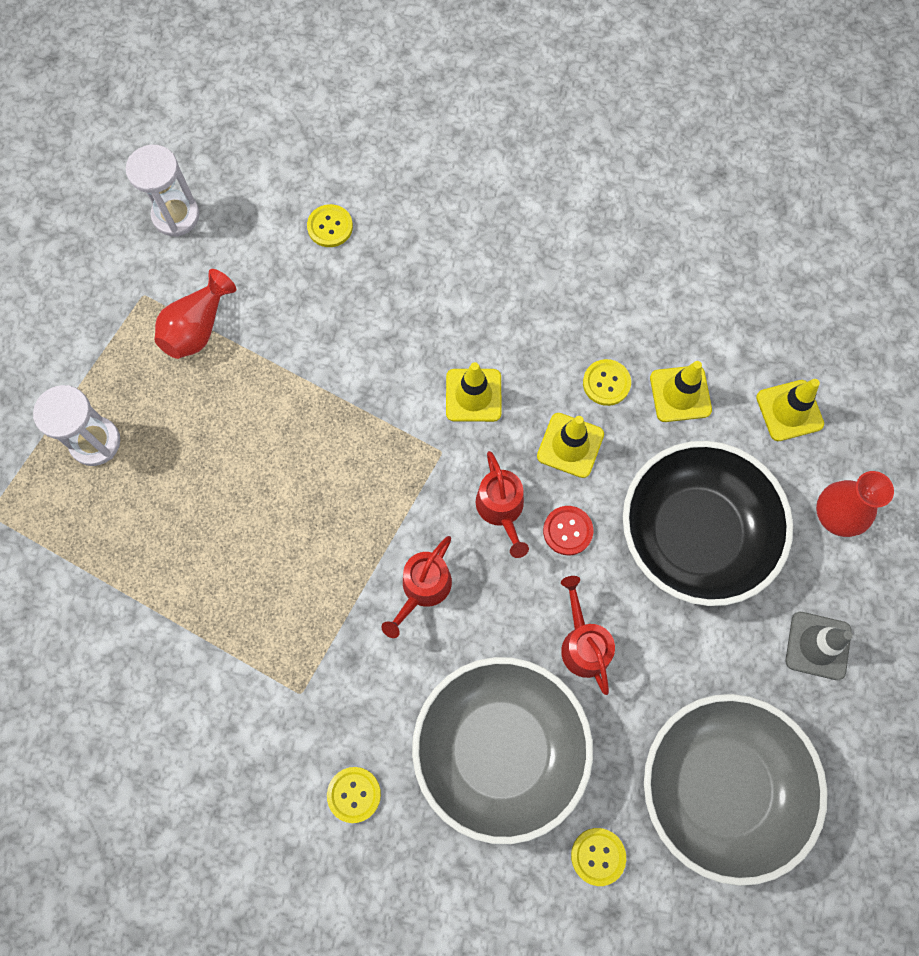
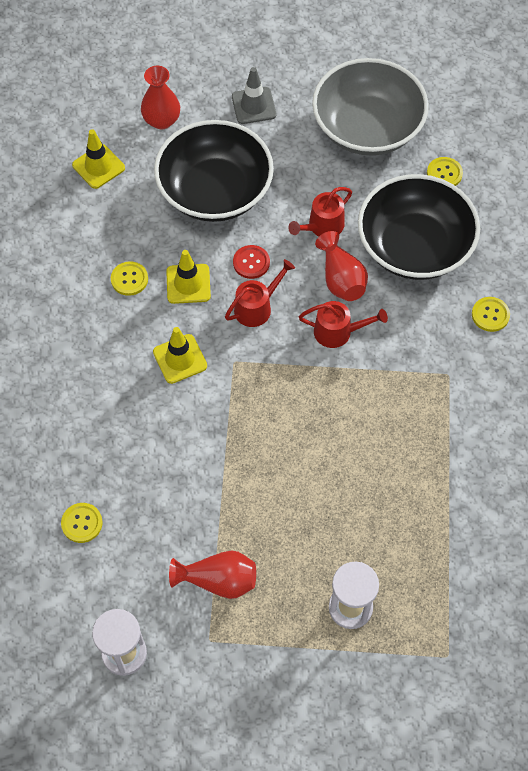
camera: 115 degrees left, 10 degrees down
grey bowl [412,657,593,844] -> black bowl [358,174,480,280]
yellow traffic cone [650,361,712,422] -> none
none -> red vase [315,231,368,301]

